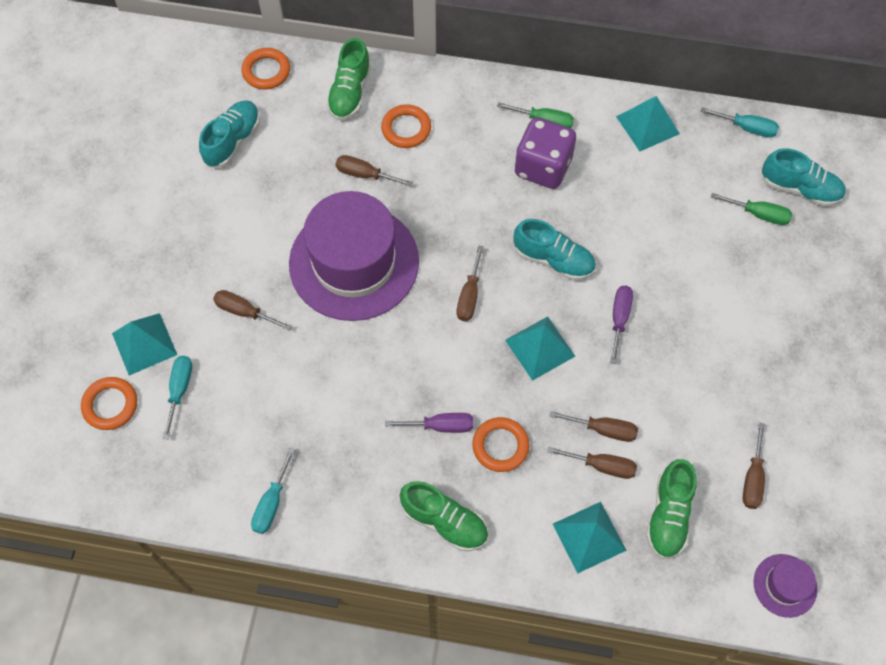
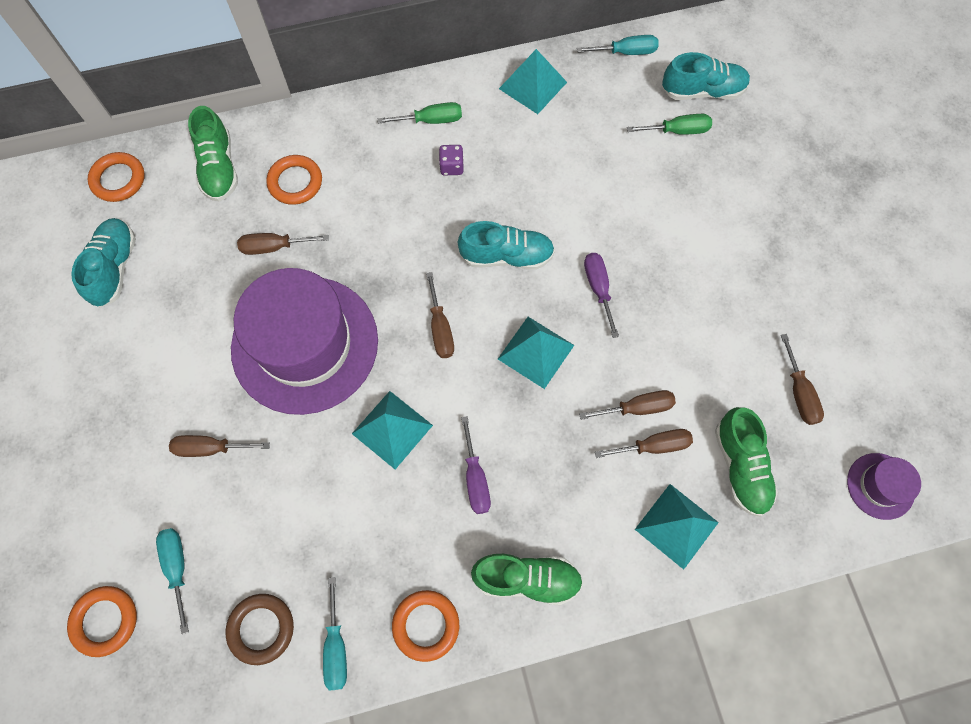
camera: 25 degrees left, 5 degrees up
turquoise pyramid [112,313,177,375] -> turquoise pyramid moved to [352,391,433,469]
purple screwdriver [385,413,474,433] -> purple screwdriver turned 105 degrees clockwise [461,416,491,514]
orange ring [472,417,529,472] -> orange ring moved to [392,590,459,662]
purple dice [515,117,576,189] -> purple dice [439,145,464,175], size x0.44
none -> brown ring [225,594,294,665]

